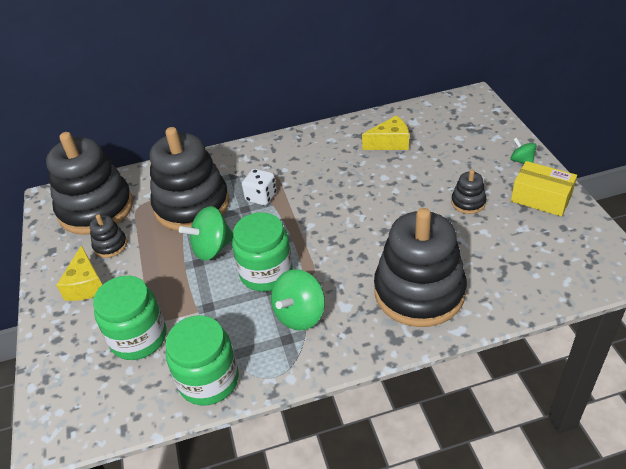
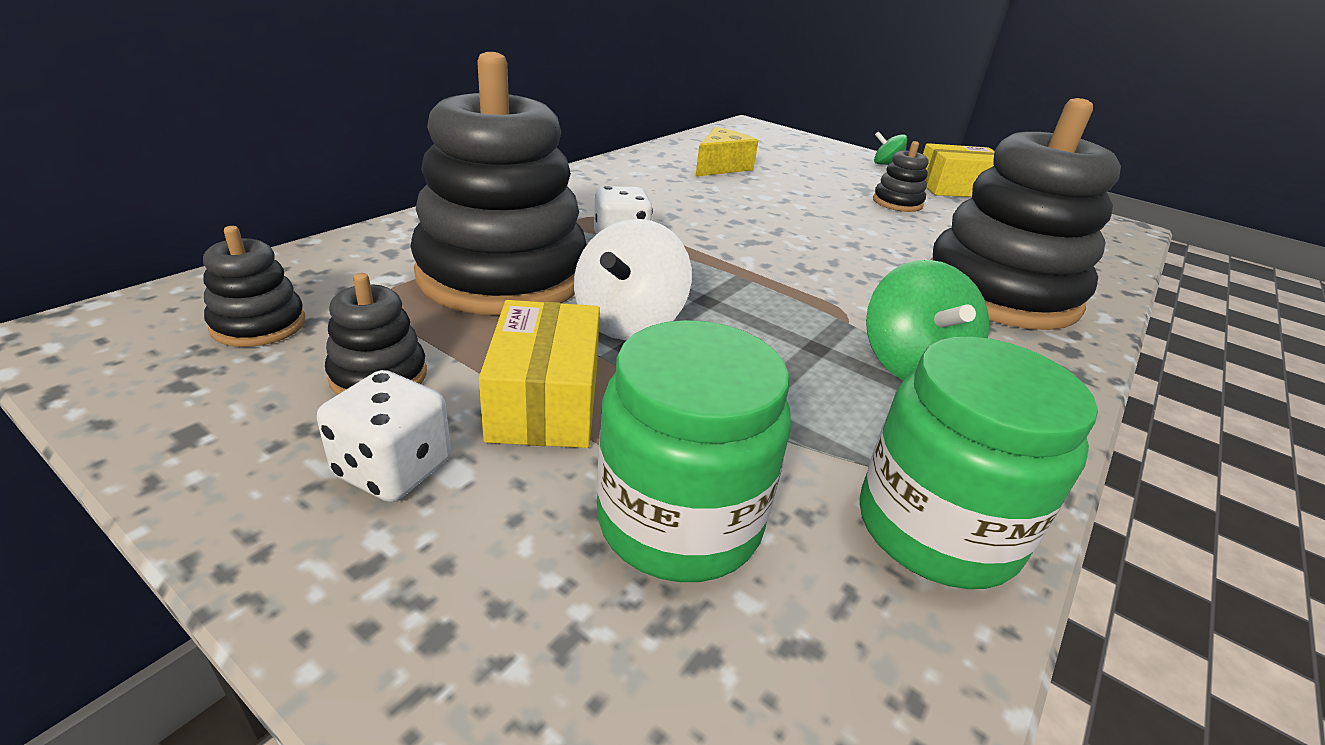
camera: 45 degrees left, 10 degrees down
black stacking toy [46,132,133,235] -> black stacking toy [203,226,305,347], size x0.43
yellow cheese [56,245,102,301] -> white dice [317,370,451,502]
green spinning top [179,206,233,261] -> white spinning top [574,219,692,340]
green jar [232,212,293,292] -> none
none -> yellow box [479,300,600,448]

